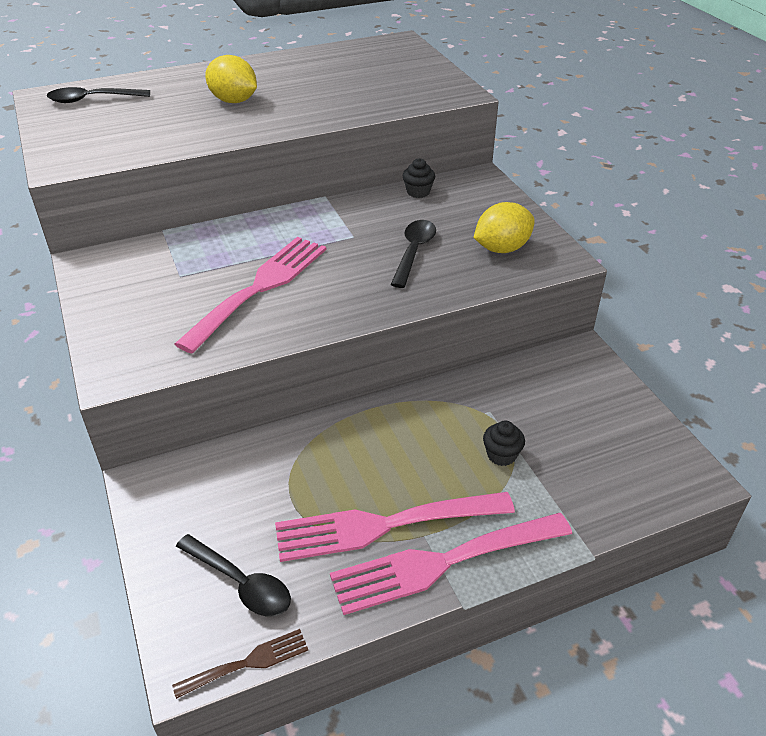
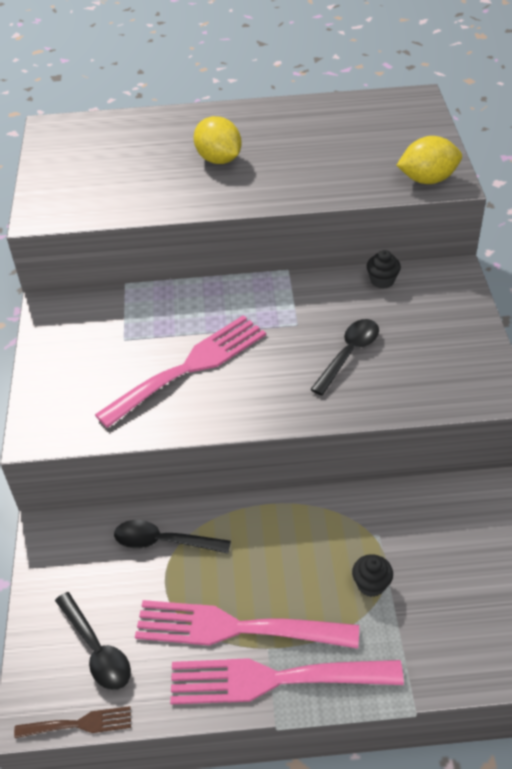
camera: 20 degrees right, 5 degrees up
black spoon [47,87,150,103] -> black spoon moved to [114,520,231,554]
yellow lemon [473,202,535,253] -> yellow lemon moved to [396,136,462,184]

